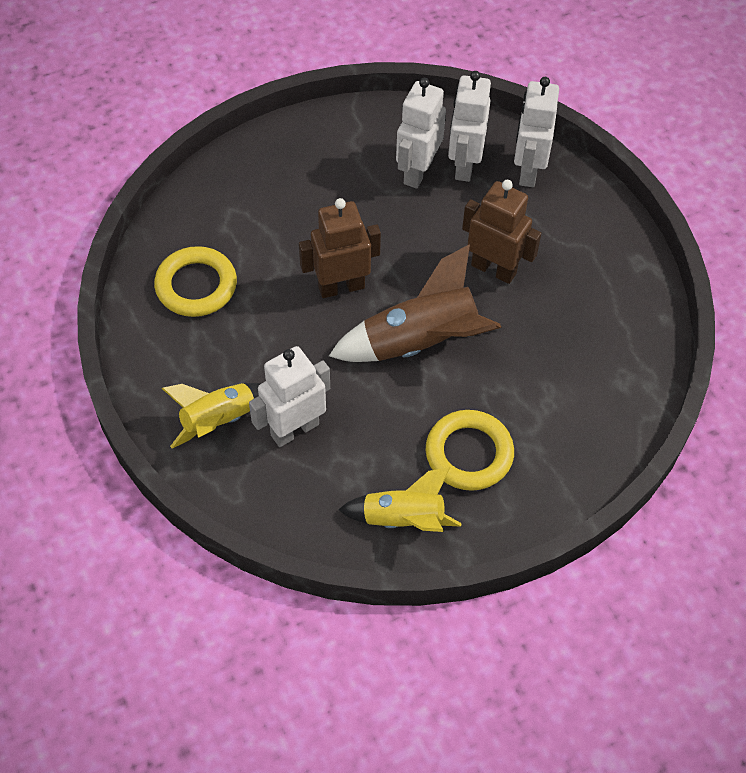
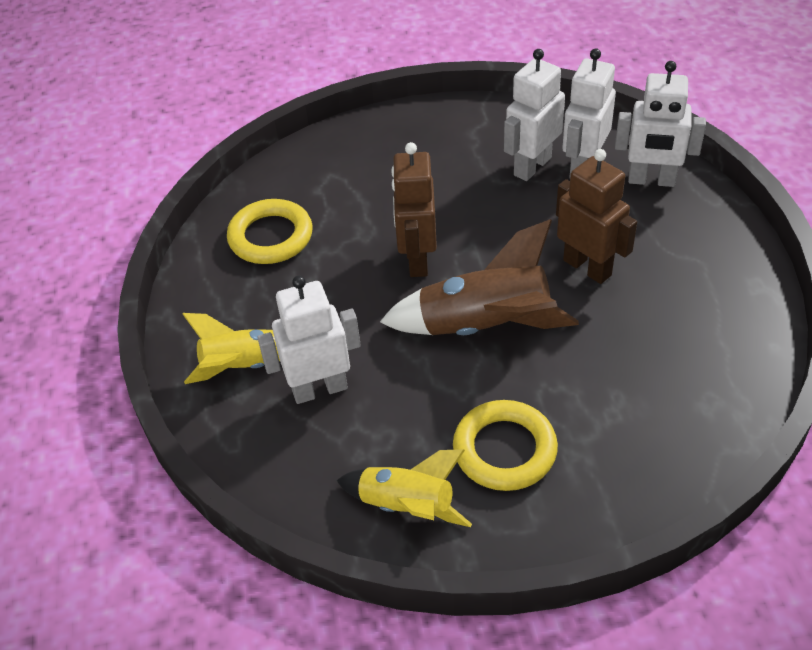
camera: 20 degrees right, 10 degrees down
brown robot [299,198,381,298] -> brown robot turned 90 degrees counterclockwise [391,142,437,277]
white robot [514,77,559,187] -> white robot turned 105 degrees counterclockwise [615,61,706,187]

